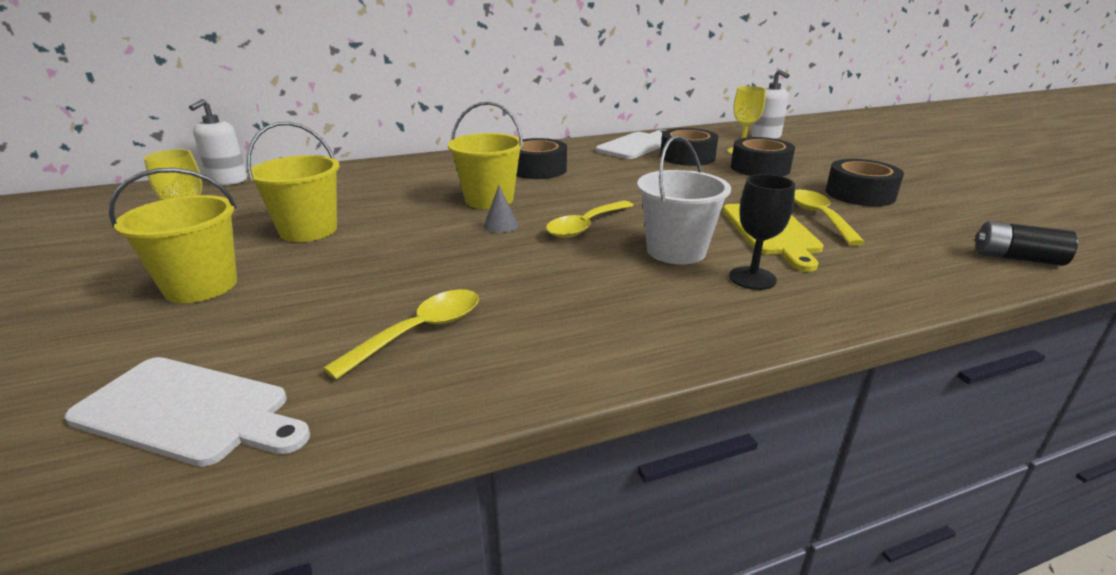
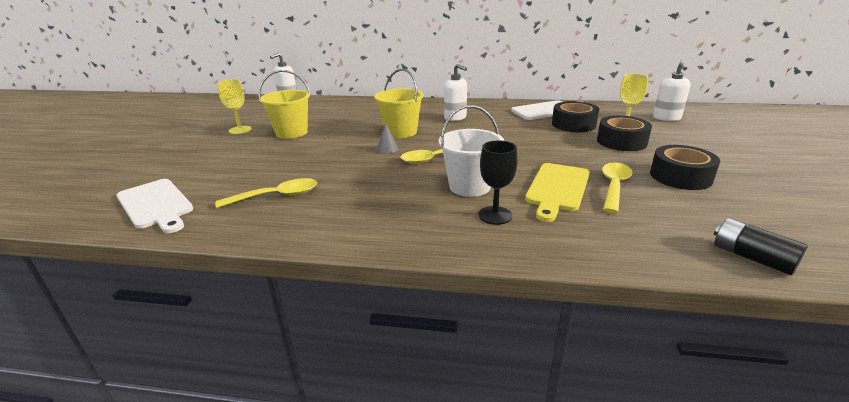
camera: 30 degrees right, 0 degrees up
yellow bucket [109,168,237,303] -> none
black tape [517,138,567,179] -> white soap dispenser [444,64,467,121]

